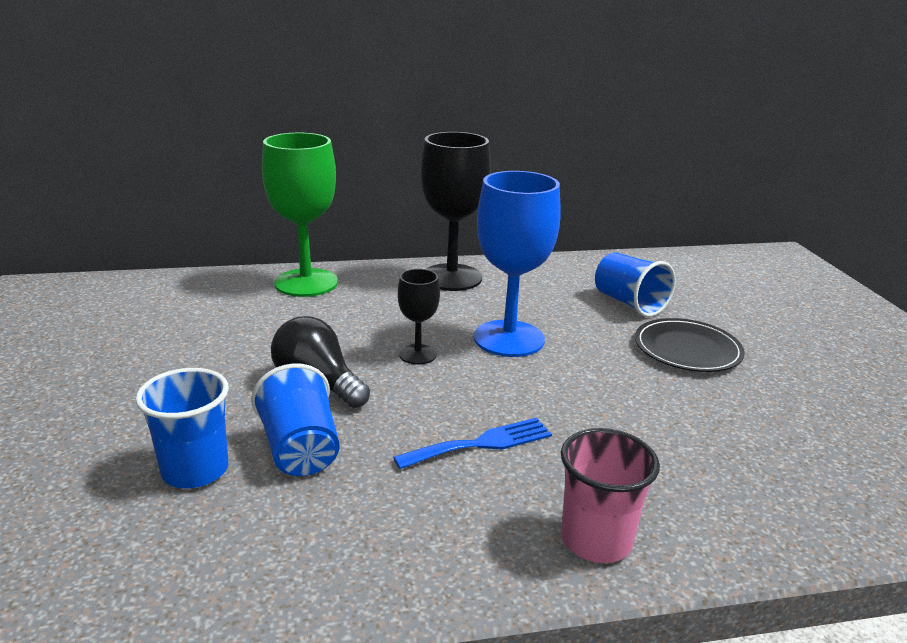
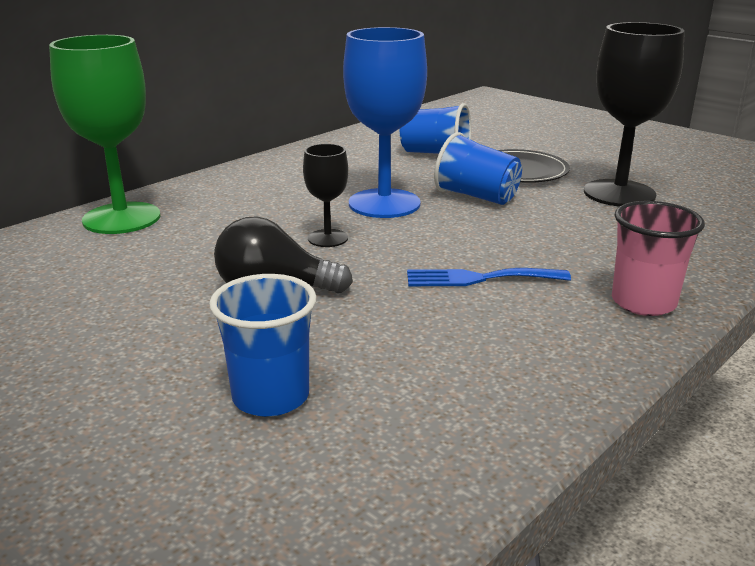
camera: 35 degrees left, 0 degrees up
blue cup [251,363,340,476] -> blue cup moved to [434,132,522,205]
blue fork [393,418,552,469] -> blue fork turned 120 degrees counterclockwise [407,268,571,286]
black goblet [421,132,491,291] -> black goblet moved to [584,22,685,207]

